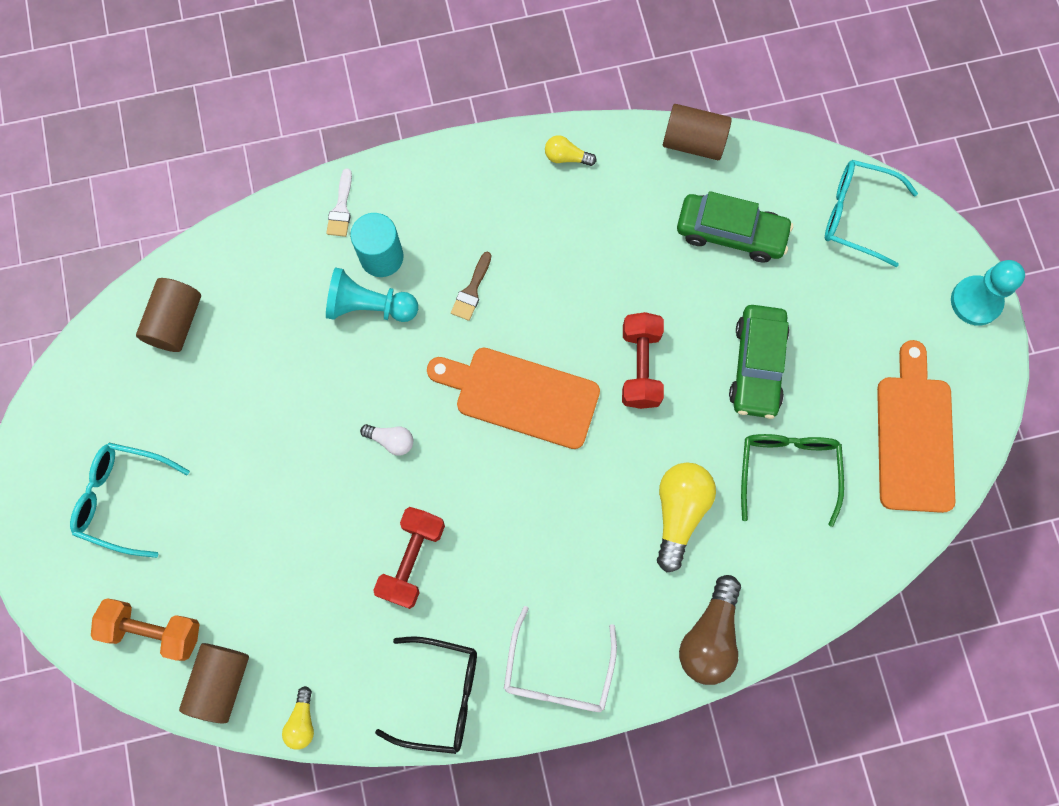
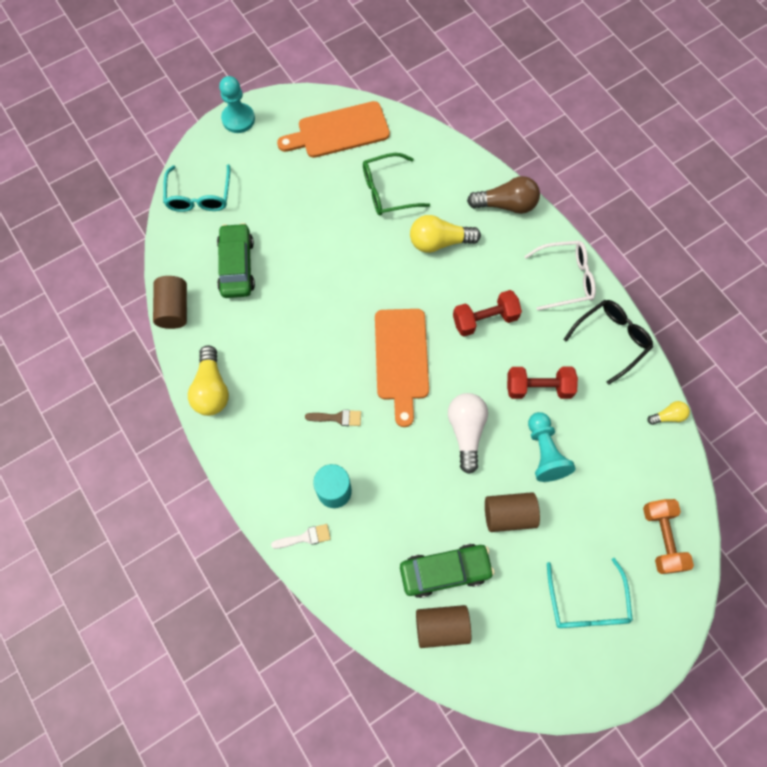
camera: 110 degrees left, 5 degrees down
brown cylinder [179,643,249,723] -> brown cylinder moved to [485,492,540,532]
turquoise pawn [326,267,418,322] -> turquoise pawn moved to [528,412,575,482]
white light bulb [360,424,413,456] -> white light bulb [448,393,488,474], size x1.89
black glasses [375,636,477,754] -> black glasses turned 60 degrees clockwise [563,300,653,385]
yellow light bulb [545,135,597,166] -> yellow light bulb [188,345,229,416], size x1.89
red dumbbell [622,312,664,409] -> red dumbbell moved to [453,290,522,336]
green car [729,305,790,419] -> green car moved to [400,544,495,598]

